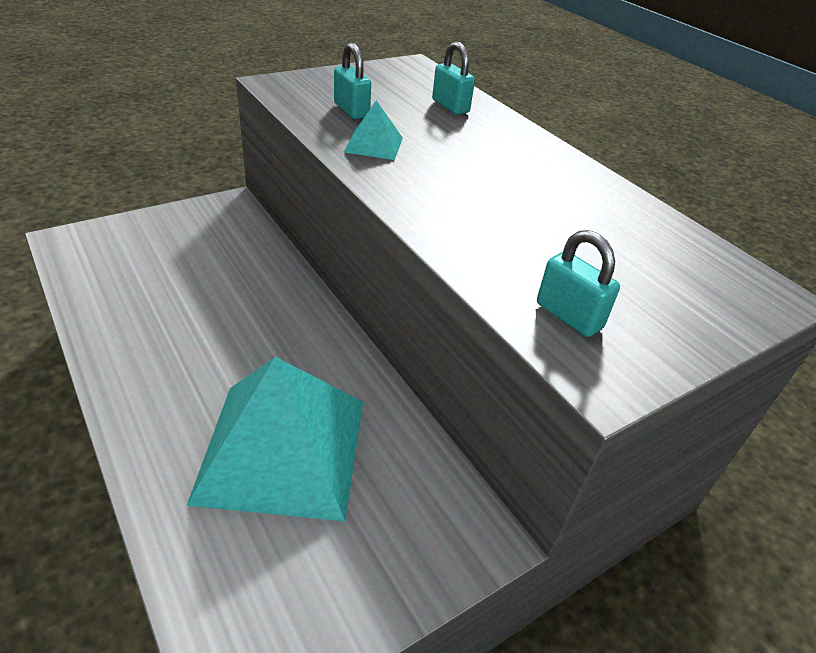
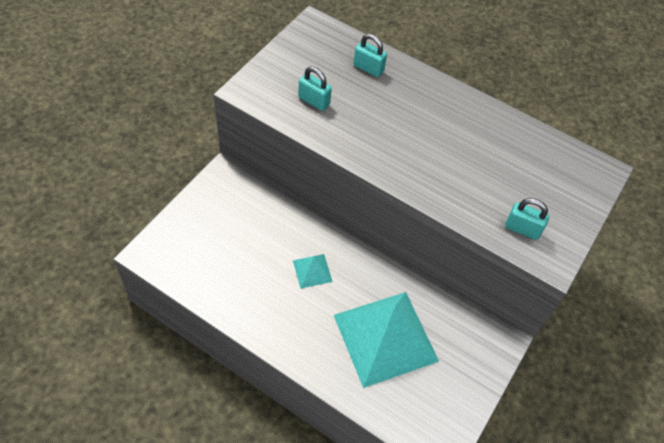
camera: 25 degrees left, 15 degrees up
turquoise pyramid [344,100,403,160] -> turquoise pyramid moved to [293,254,333,288]

